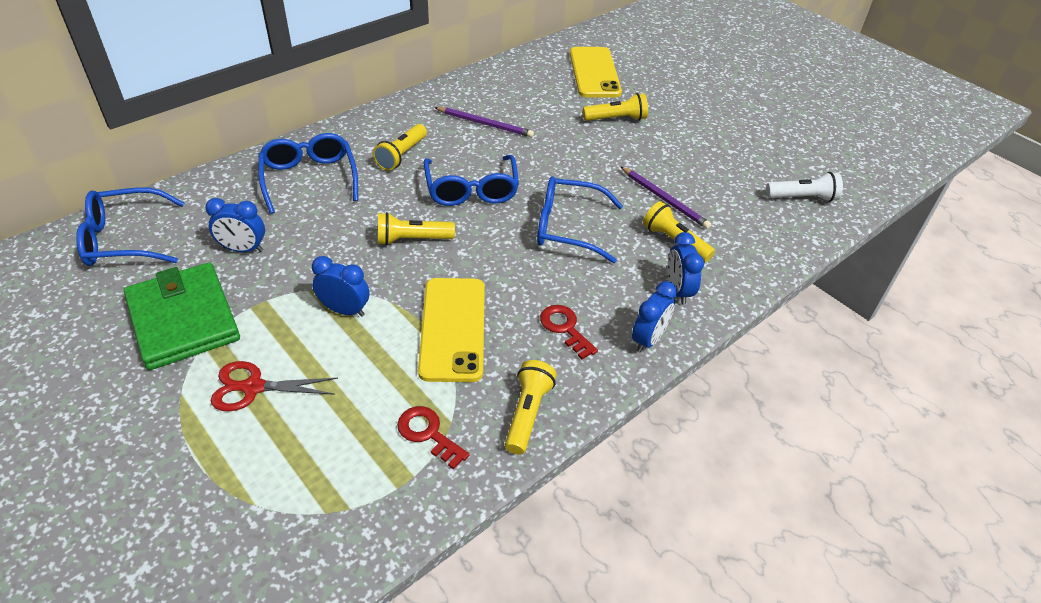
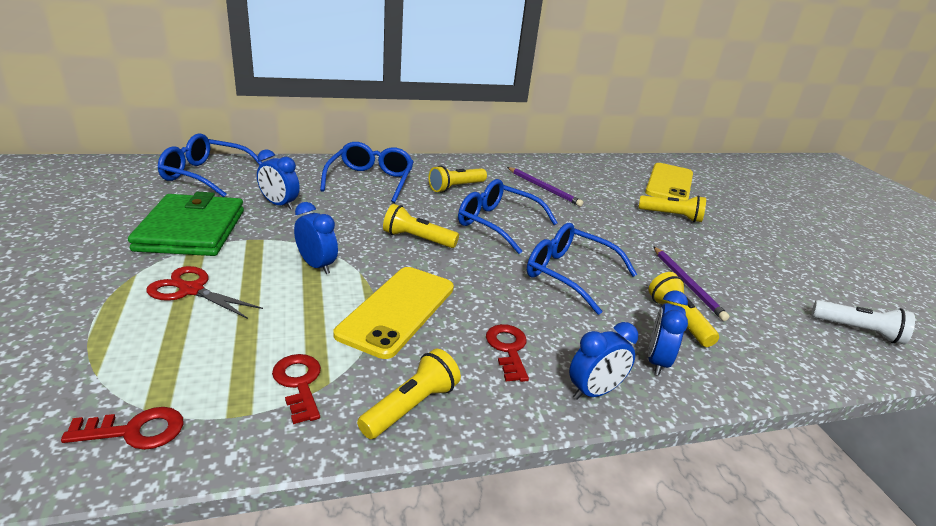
camera: 25 degrees right, 15 degrees down
blue glasses [424,155,519,206] -> blue glasses turned 105 degrees clockwise [458,179,558,254]
none -> red key [61,407,184,450]

